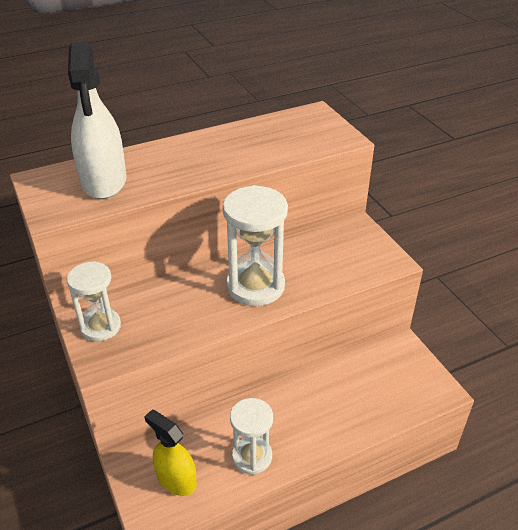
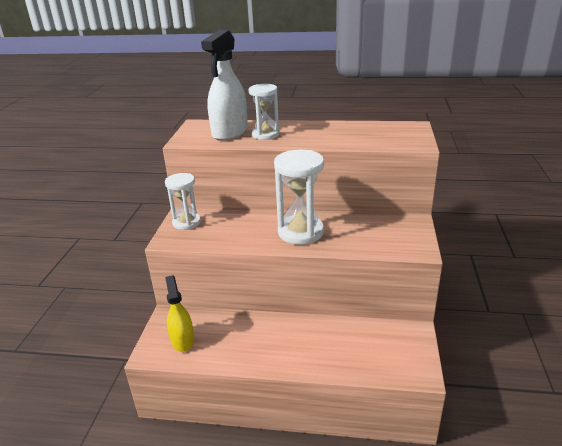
camera: 35 degrees right, 10 degrees down
white hourglass [230,398,273,475] -> white hourglass moved to [249,84,279,140]

